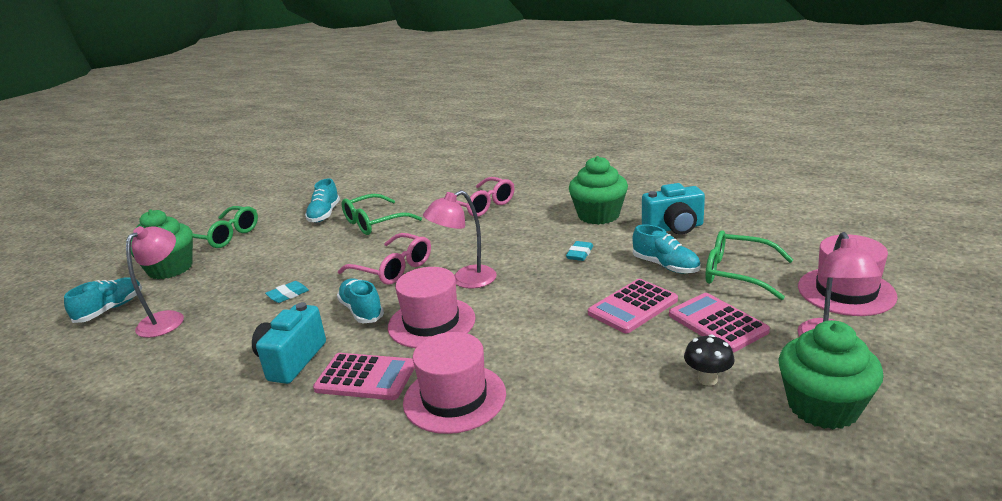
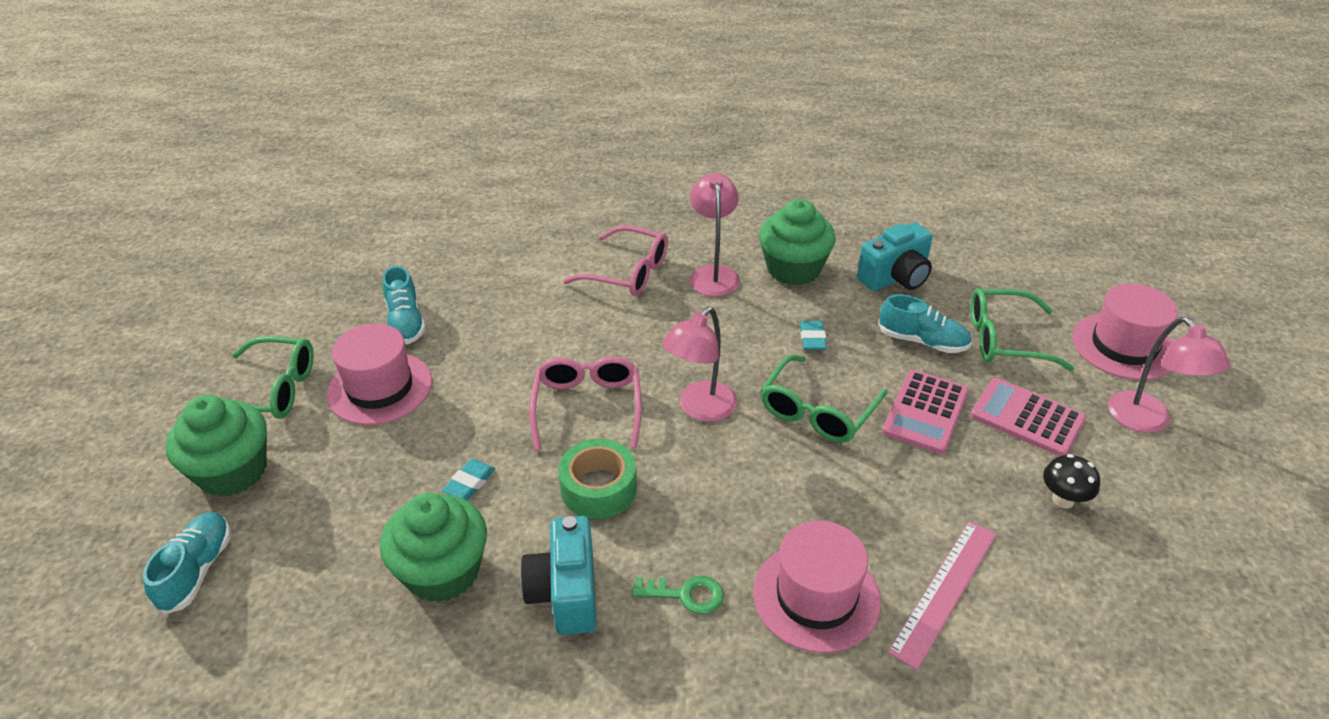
camera: 25 degrees left, 15 degrees up
pink lamp [126,226,184,338] -> pink lamp moved to [690,173,740,297]
pink calculator [313,353,415,400] -> green key [632,576,724,614]
turquoise shoe [337,278,384,323] -> green tape [558,439,637,519]
pink glasses [338,233,431,285] -> pink glasses turned 105 degrees counterclockwise [529,356,642,451]
green glasses [342,194,422,235] -> green glasses moved to [761,355,887,443]
pink hat [388,267,476,348] -> pink hat moved to [327,323,432,425]
green cupcake [778,320,884,430] -> green cupcake moved to [380,493,487,603]
none -> pink ruler [888,521,997,670]

